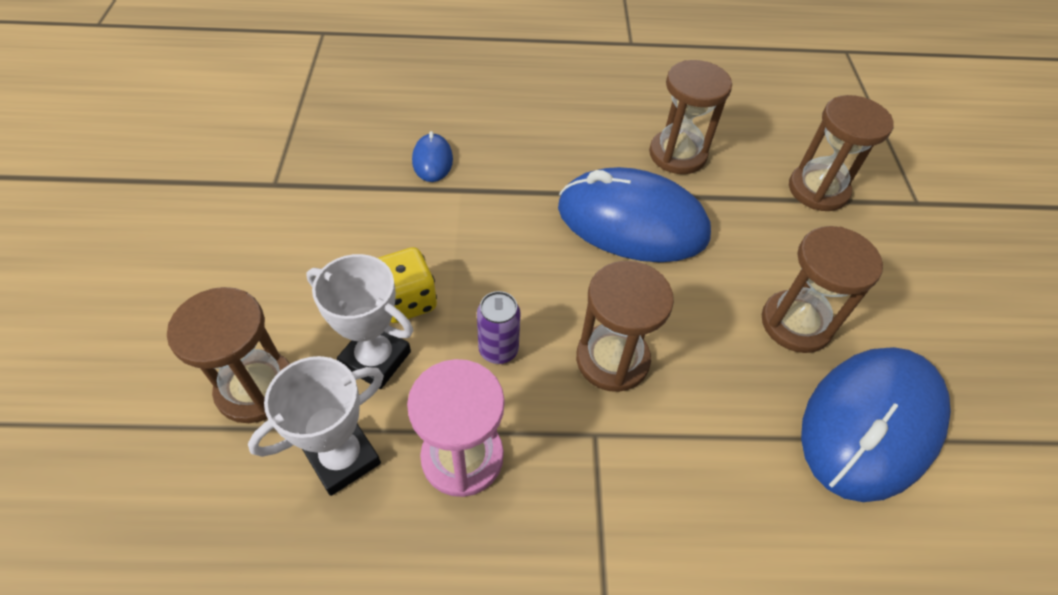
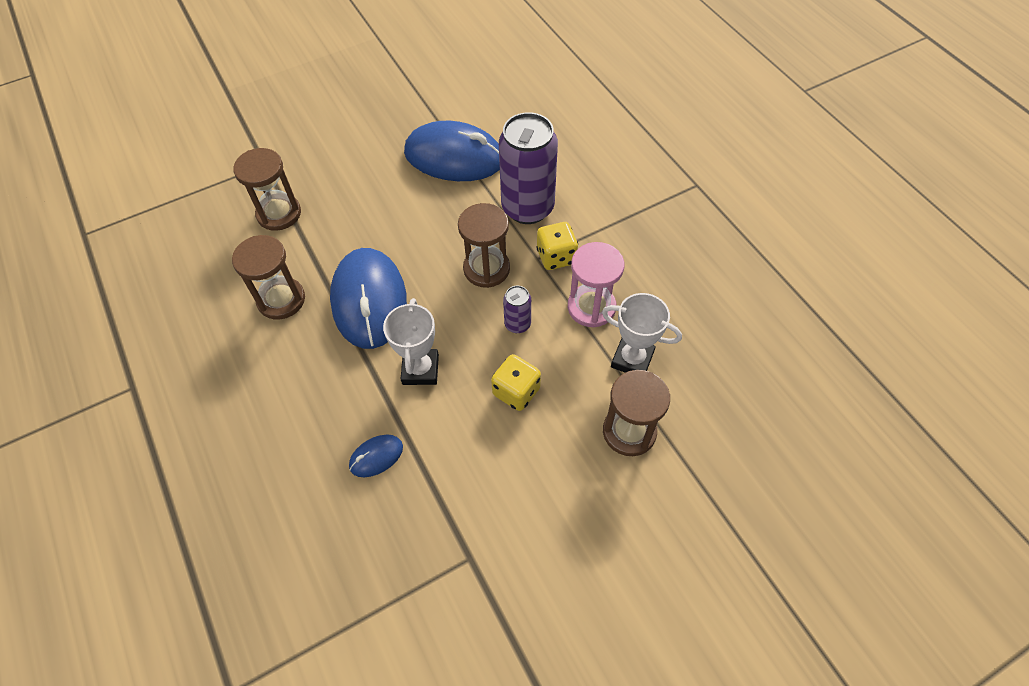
camera: 115 degrees left, 5 degrees up
white trophy [306,254,413,389] -> white trophy moved to [383,298,439,385]
brown hourglass [762,226,883,353] -> none
none -> purple can [499,112,558,224]
none -> yellow dice [536,222,578,270]

